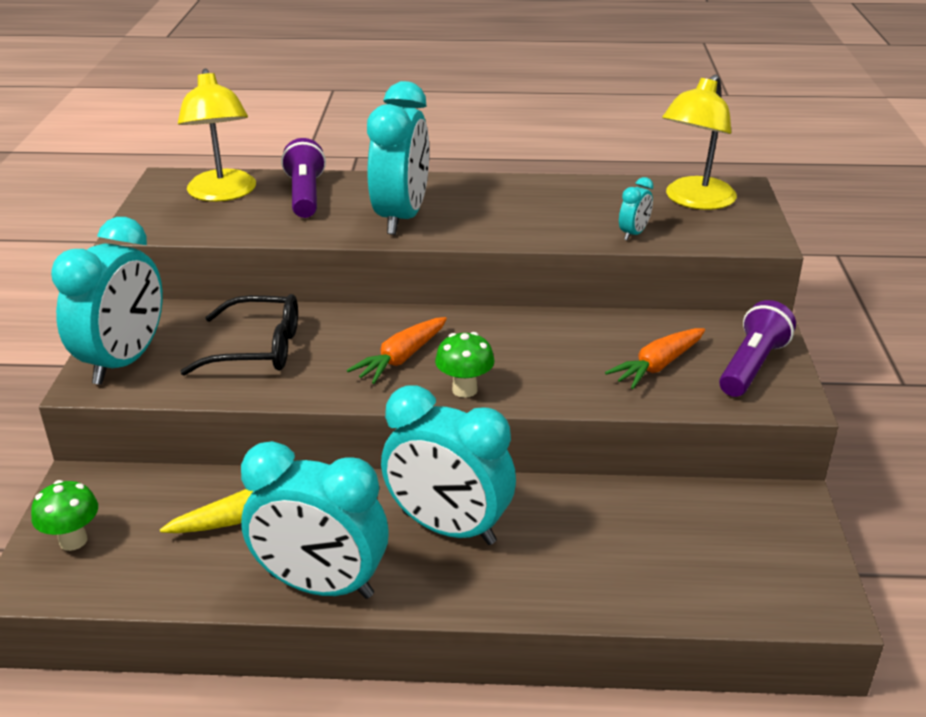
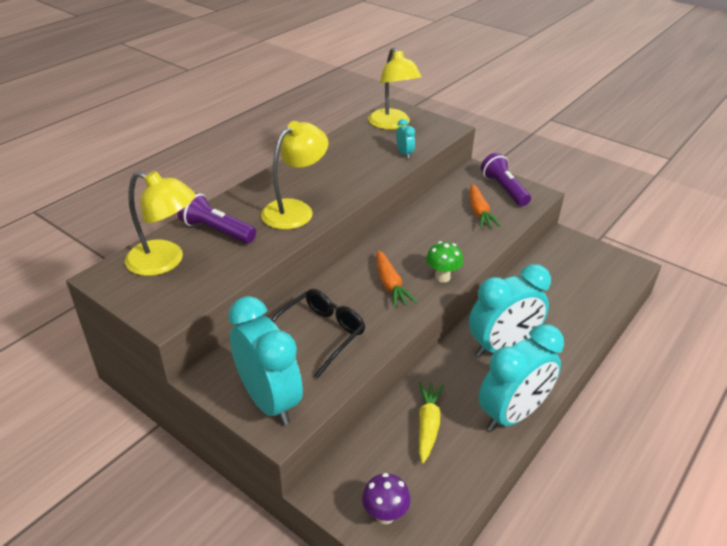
camera: 55 degrees left, 5 degrees up
green mushroom [31,480,98,551] -> purple mushroom [362,473,411,524]
turquoise clock [367,81,429,235] -> yellow lamp [261,121,329,230]

